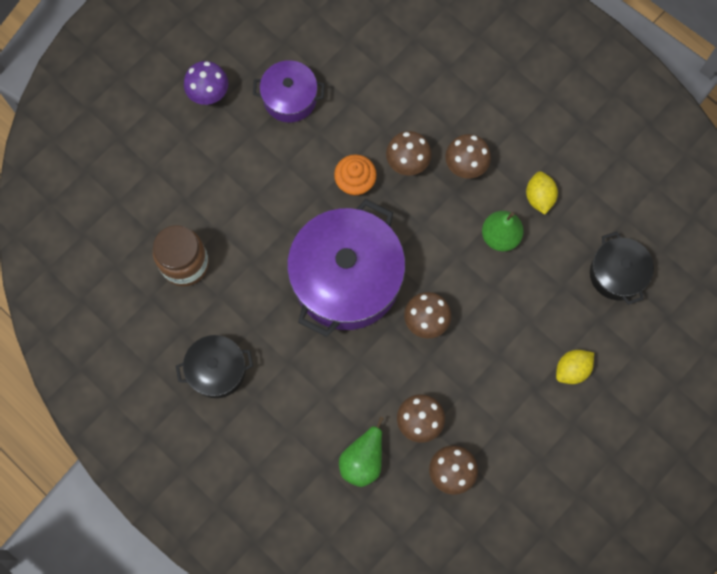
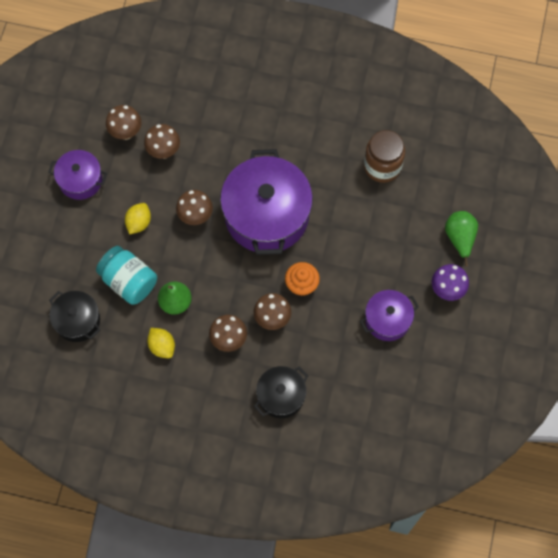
camera: 150 degrees right, 5 degrees down
black pot [176,335,253,398] -> black pot moved to [254,366,308,418]
green pear [339,417,384,487] -> green pear moved to [445,211,478,266]
yellow lemon [556,350,594,384] -> yellow lemon moved to [125,203,151,234]
none -> purple pot [48,150,107,200]
none -> turquoise jar [96,246,157,305]

